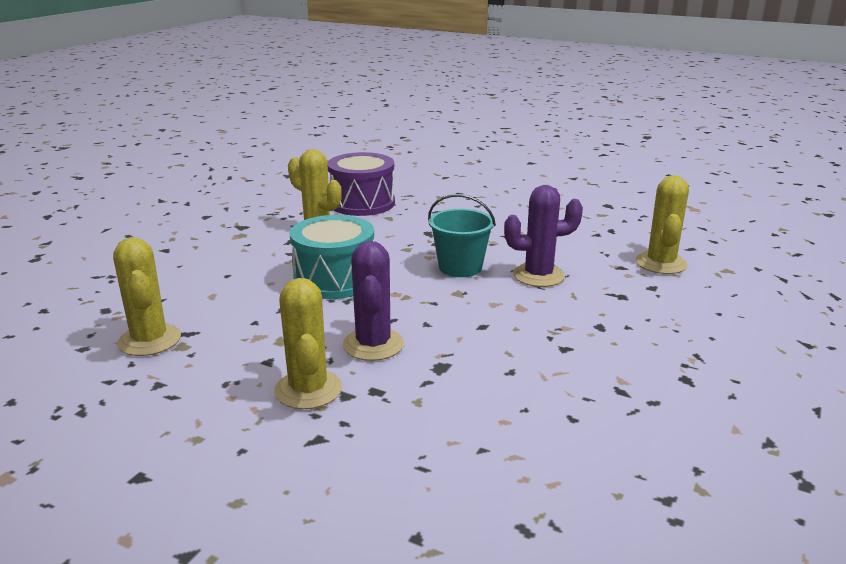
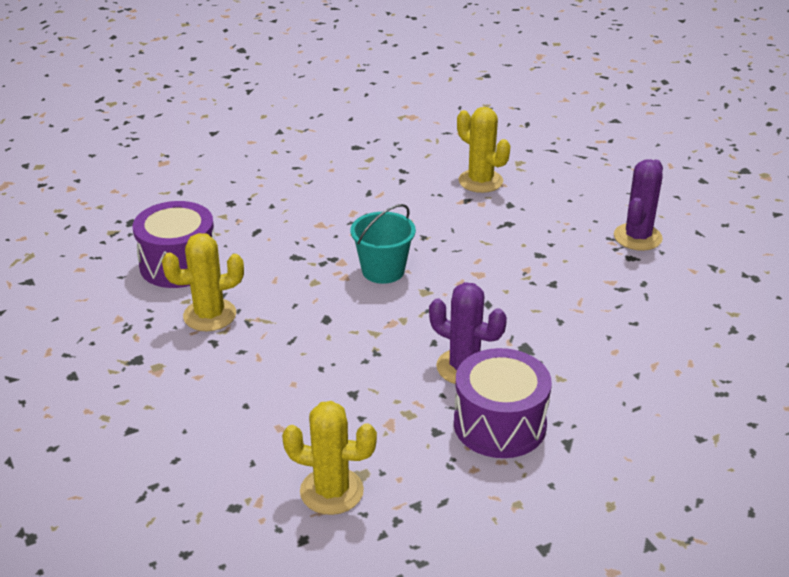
camera: 55 degrees left, 10 degrees up
yellow cactus [274,278,342,409] -> purple drum [454,348,552,458]
turquoise drum [290,215,374,299] -> none
purple cactus [504,185,583,287] -> purple cactus moved to [614,159,663,251]

